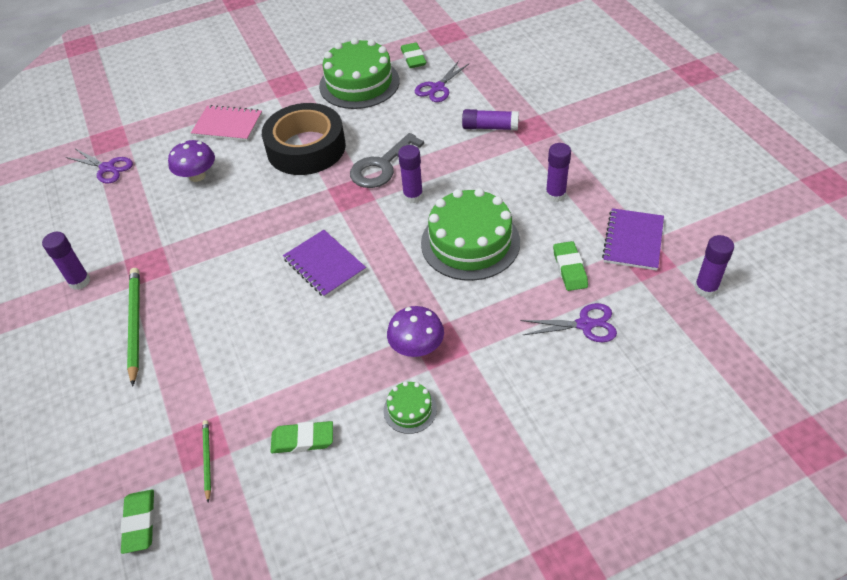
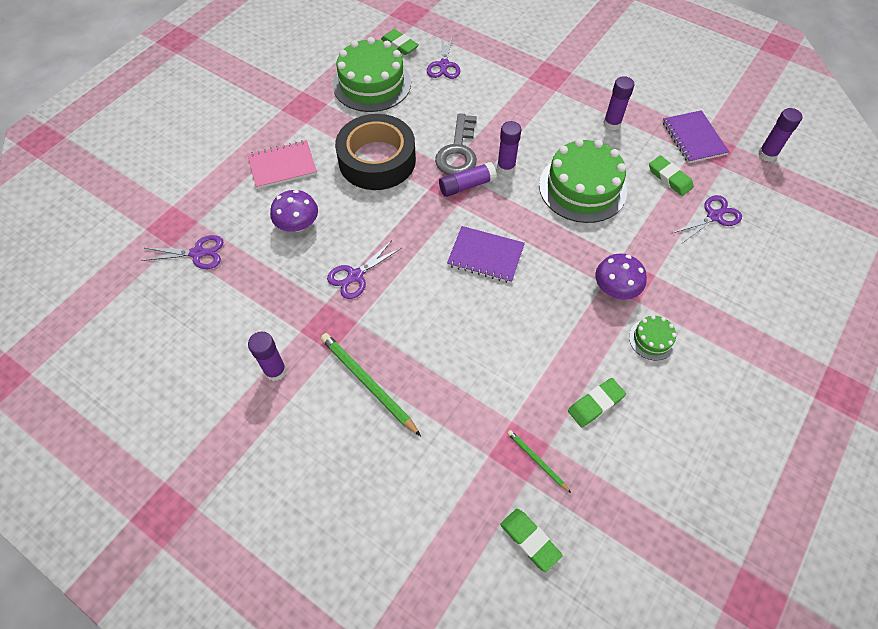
camera: 35 degrees left, 10 degrees up
purple glue stick [462,109,519,131] -> purple glue stick moved to [439,162,497,197]
none -> purple scissors [327,240,402,299]

